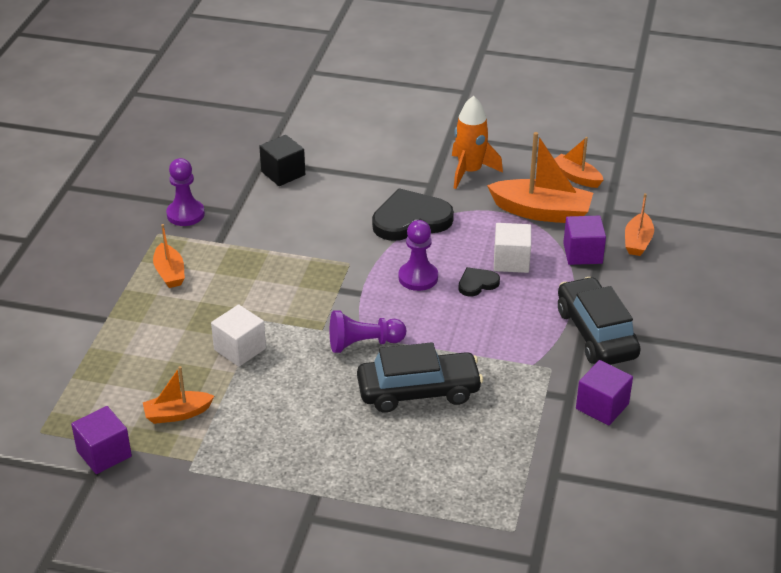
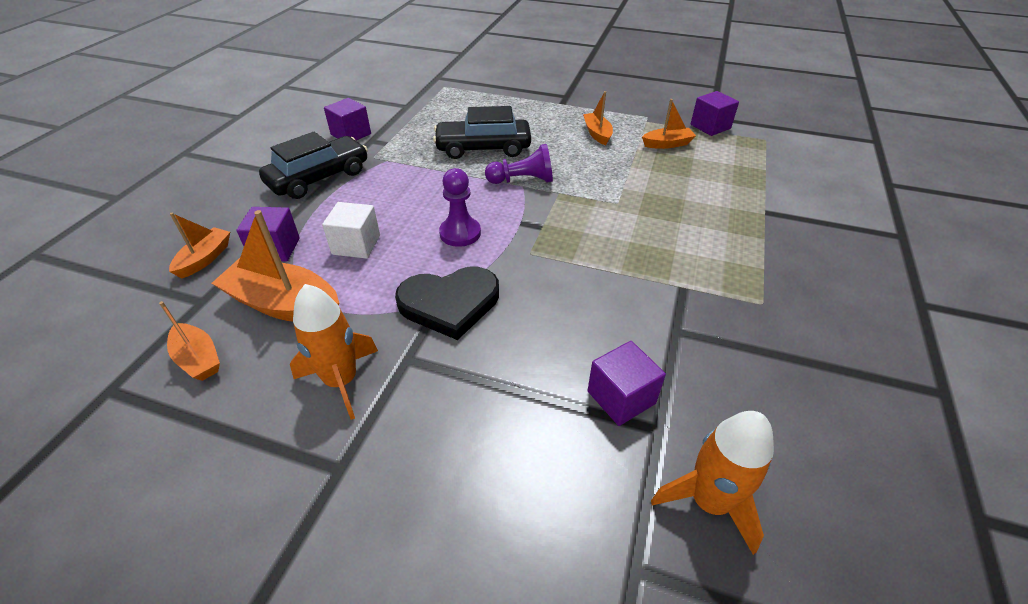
camera: 175 degrees left, 5 degrees up
orange boat [153,224,185,288] -> orange boat moved to [583,91,613,145]
purple pawn [166,158,205,226] -> none
white cube [211,304,266,367] -> none
black cube [259,135,305,186] -> purple cube [588,341,666,426]
black heart [458,267,500,297] -> none
black car [558,277,641,365] -> black car turned 120 degrees counterclockwise [259,132,368,199]
none -> orange rocket [651,411,774,555]

